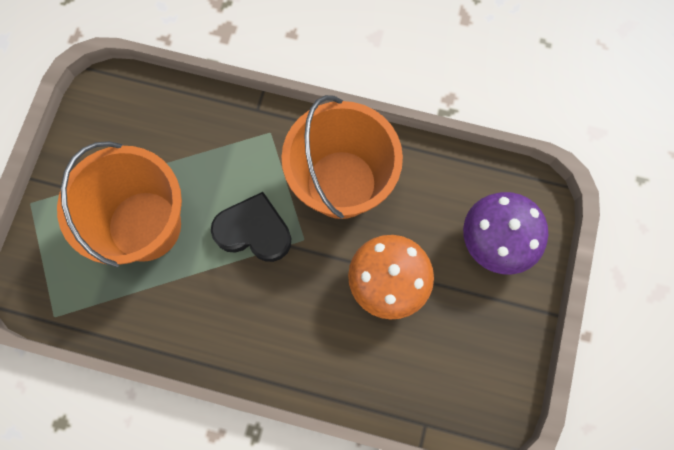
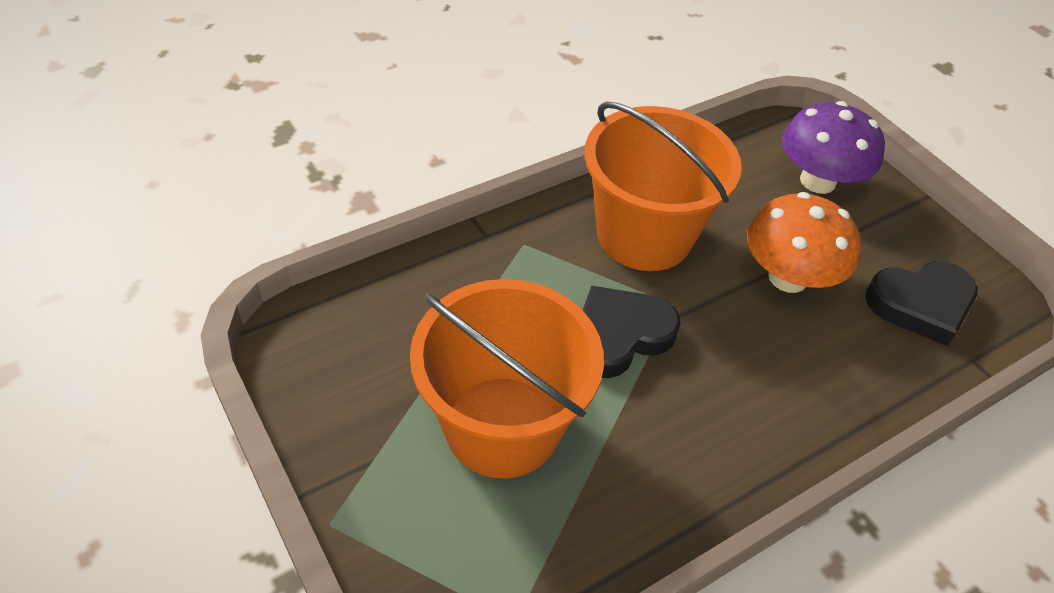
camera: 50 degrees left, 25 degrees down
none -> black heart [865,261,978,346]

